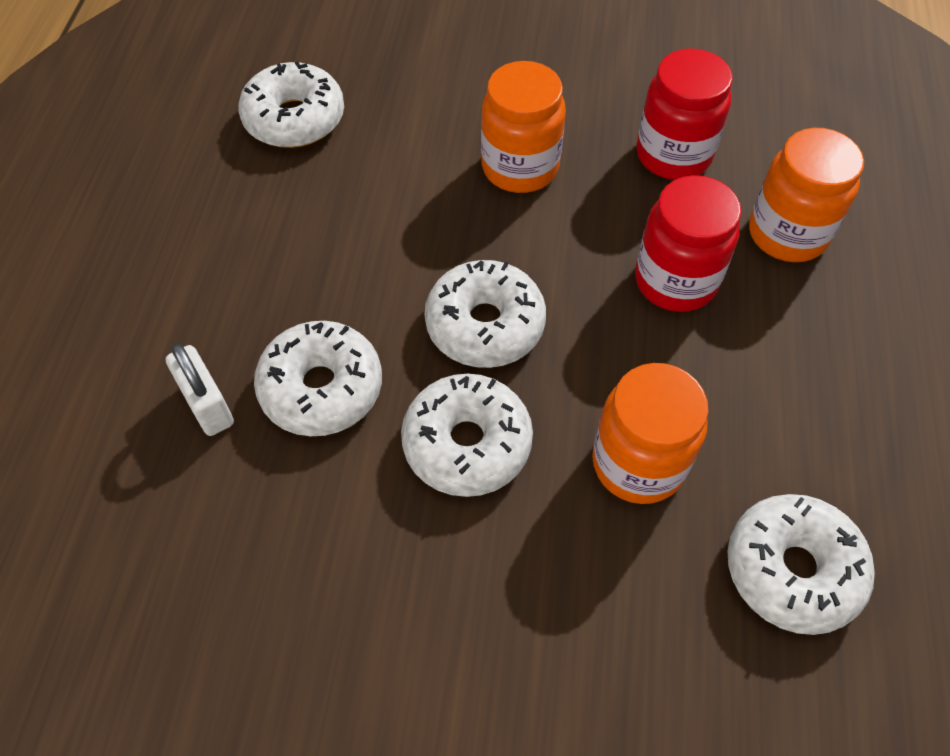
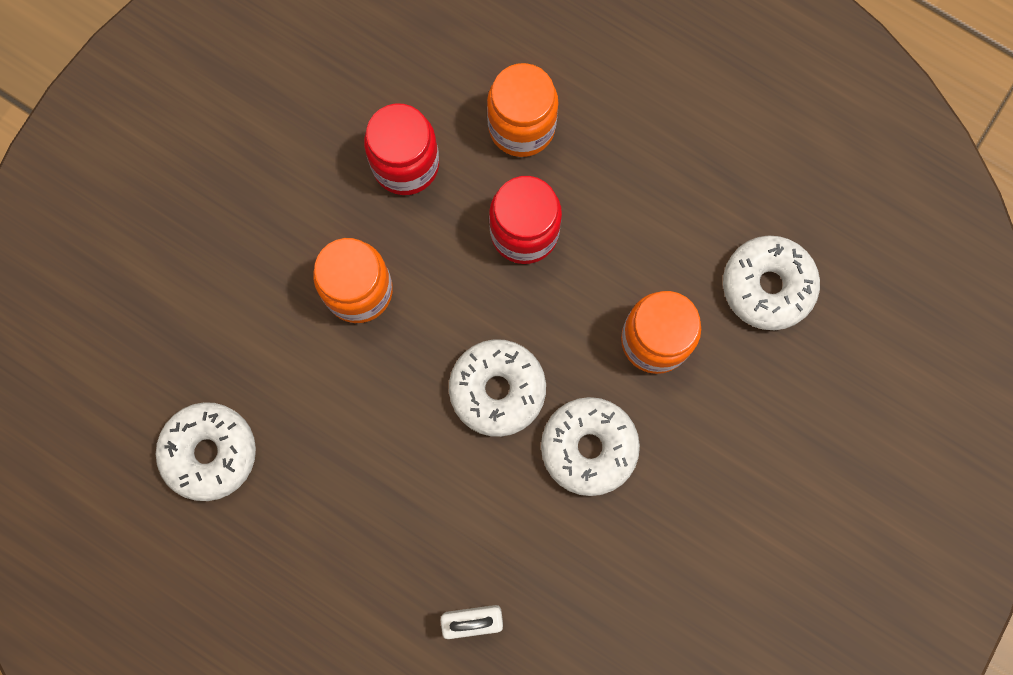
camera: 65 degrees left, 20 degrees up
white donut [254,321,382,436] -> none

